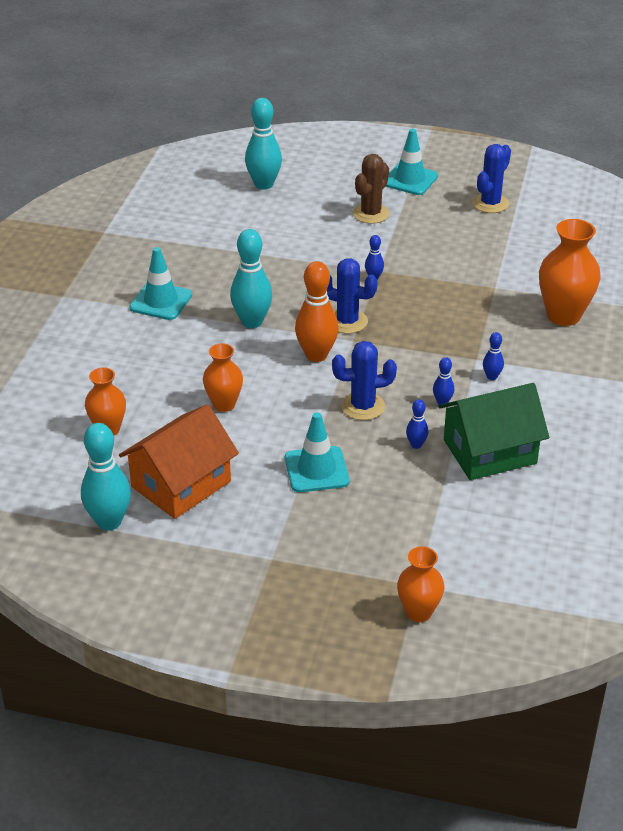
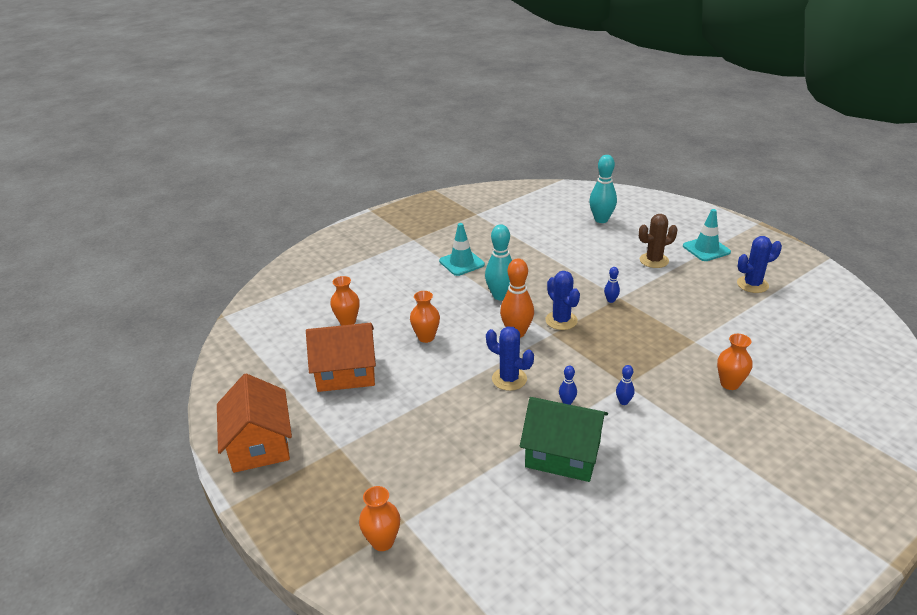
camera: 40 degrees right, 5 degrees down
turquoise bowling pin [81,423,131,530] -> none
turquoise traffic cone [285,412,349,492] -> none
blue bowling pin [406,399,429,449] -> none
orange vase [539,219,601,326] -> orange vase [717,334,752,390], size x0.62
none -> orange house [217,373,292,473]

